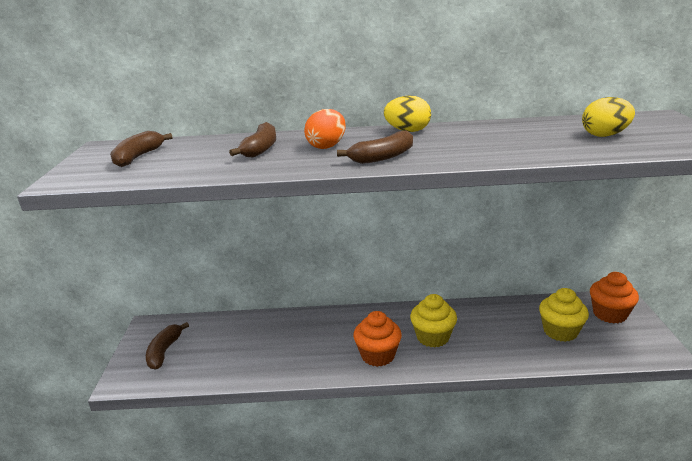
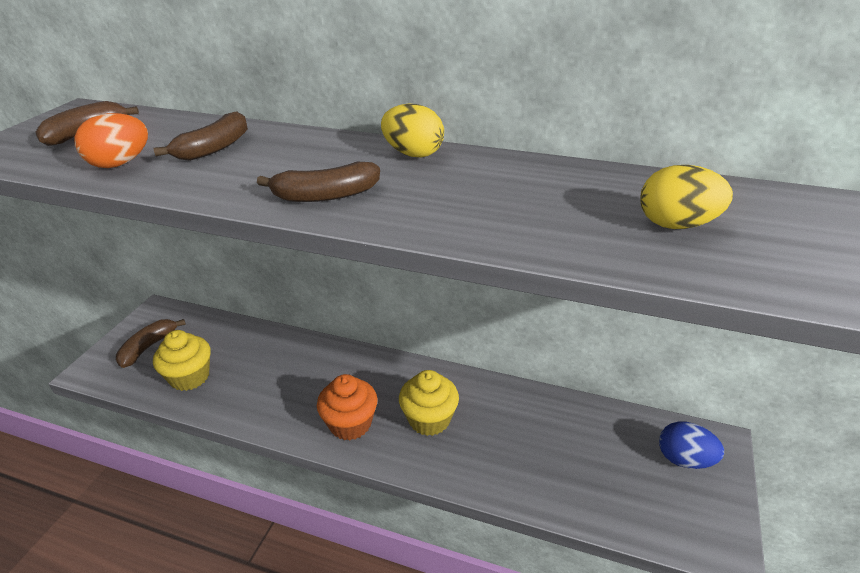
camera: 20 degrees right, 10 degrees up
orange egg [304,109,346,149] -> orange egg moved to [74,113,148,168]
yellow cupcake [539,288,589,342] -> yellow cupcake moved to [153,330,211,391]
orange cupcake [590,272,639,323] -> blue egg [659,422,724,469]

